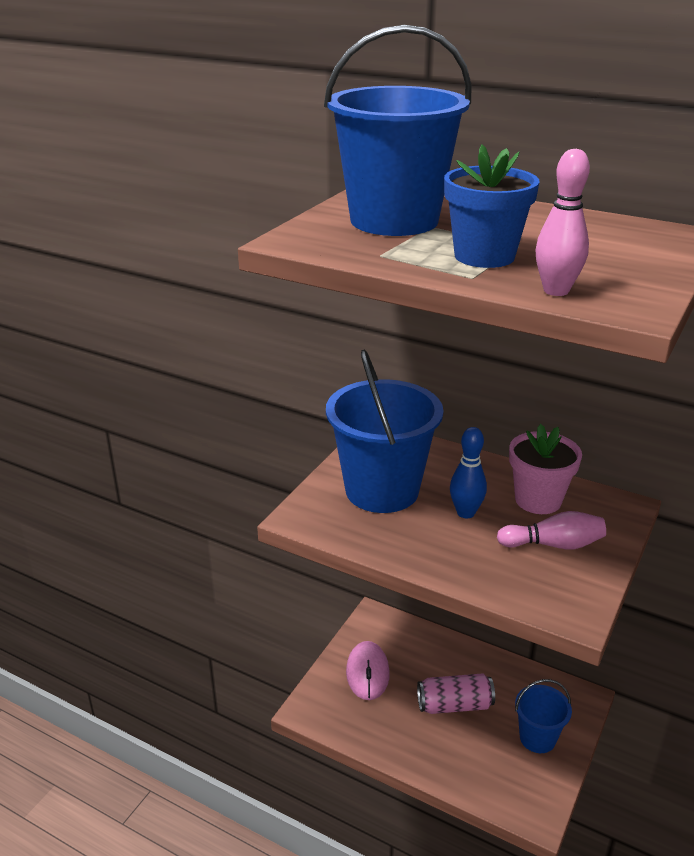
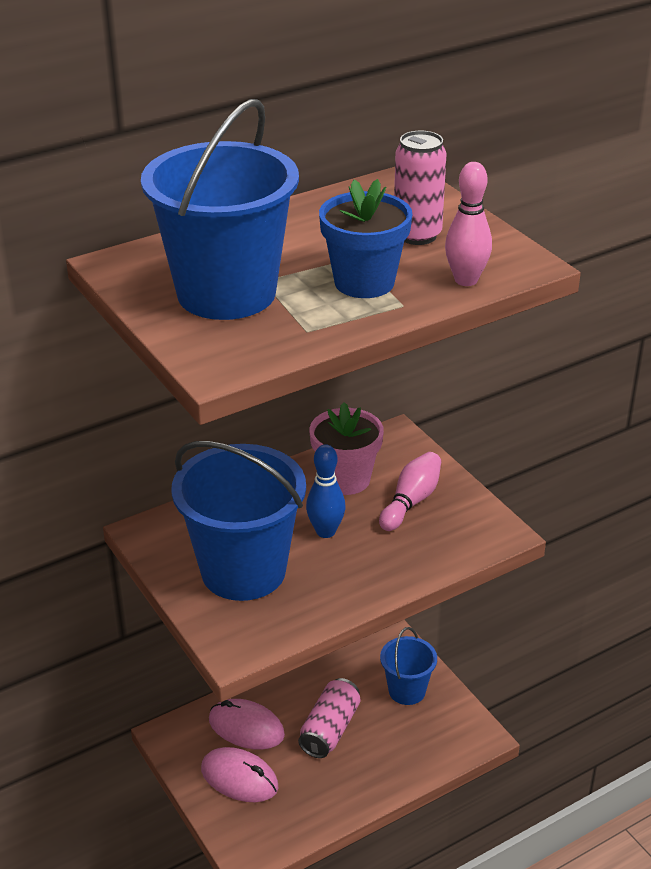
camera: 60 degrees left, 5 degrees up
none -> pink mouse [209,699,285,750]
none -> pink can [394,130,447,245]

